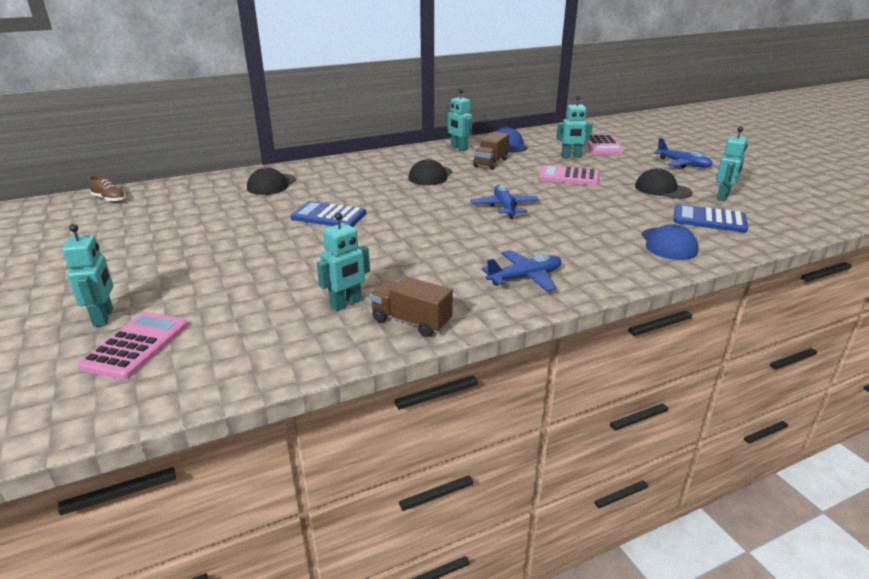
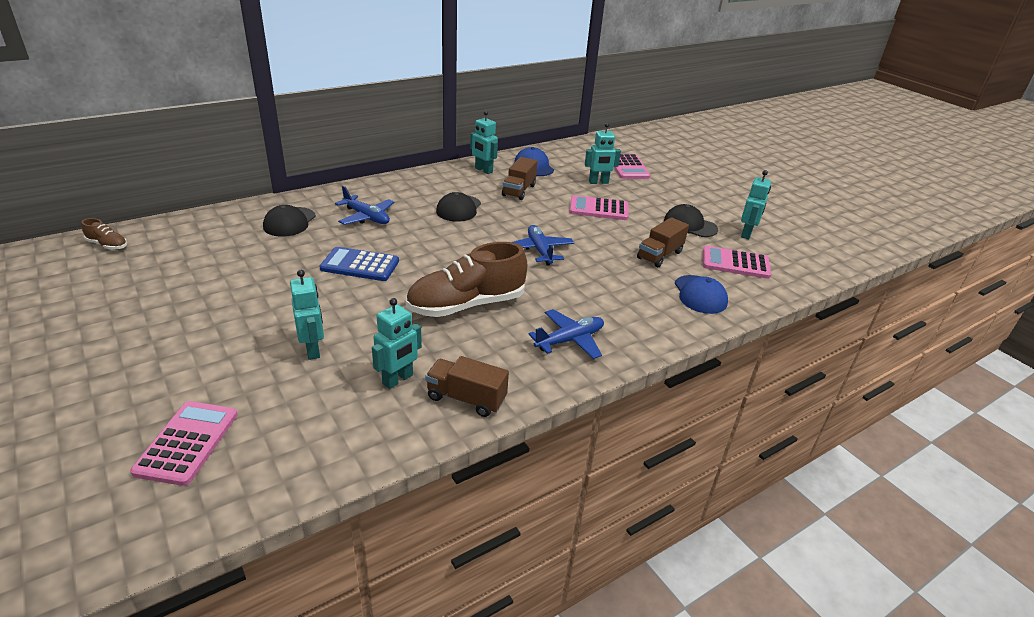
camera: 10 degrees left, 5 degrees up
turquoise robot [62,224,113,327] -> turquoise robot moved to [290,270,324,360]
blue plane [653,138,712,168] -> blue plane moved to [335,186,394,225]
blue calculator [673,204,748,233] -> pink calculator [703,246,771,279]
none -> brown shoe [405,242,527,317]
none -> brown truck [637,217,689,267]

